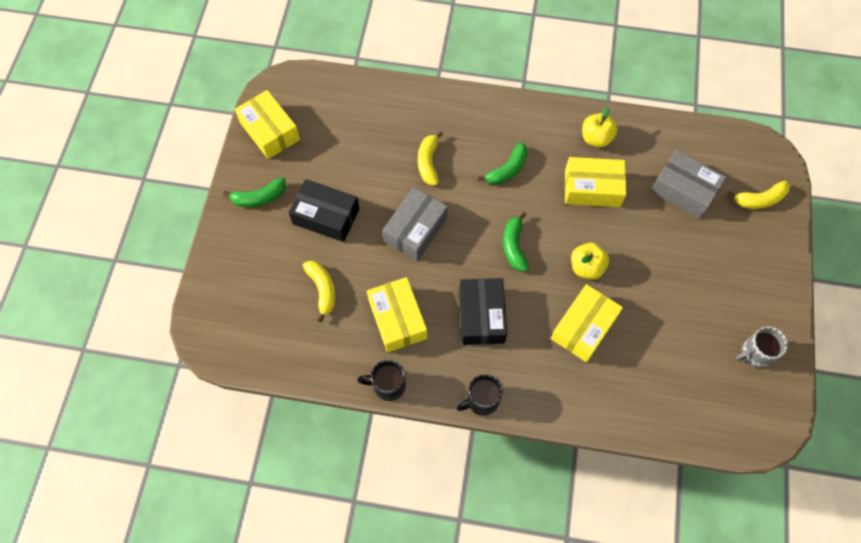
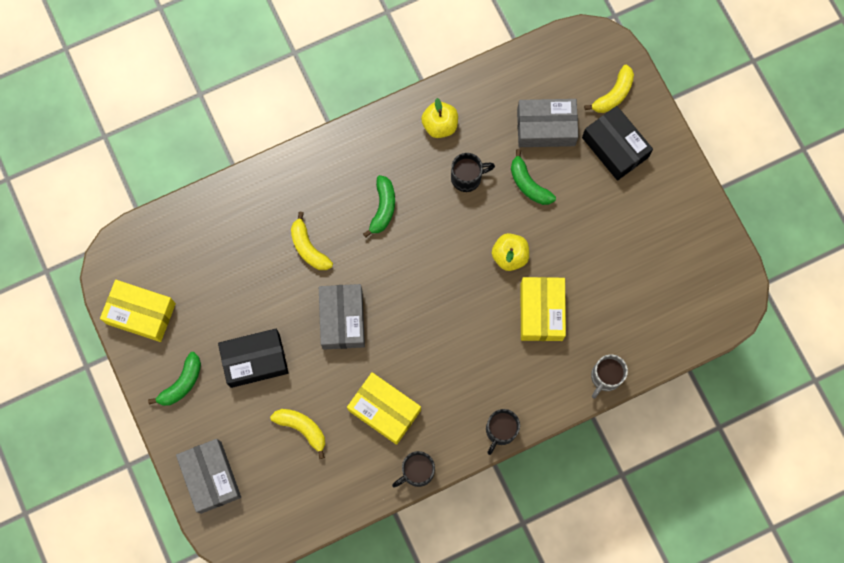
camera: 35 degrees left, 10 degrees up
black box [459,278,507,345] -> black box moved to [582,106,653,181]
green banana [503,212,529,271] -> green banana moved to [511,149,556,205]
yellow box [565,157,626,207] -> black mug [451,153,495,192]
grey mug [736,326,788,368] -> grey mug moved to [591,355,628,399]
none -> grey box [176,439,241,514]

